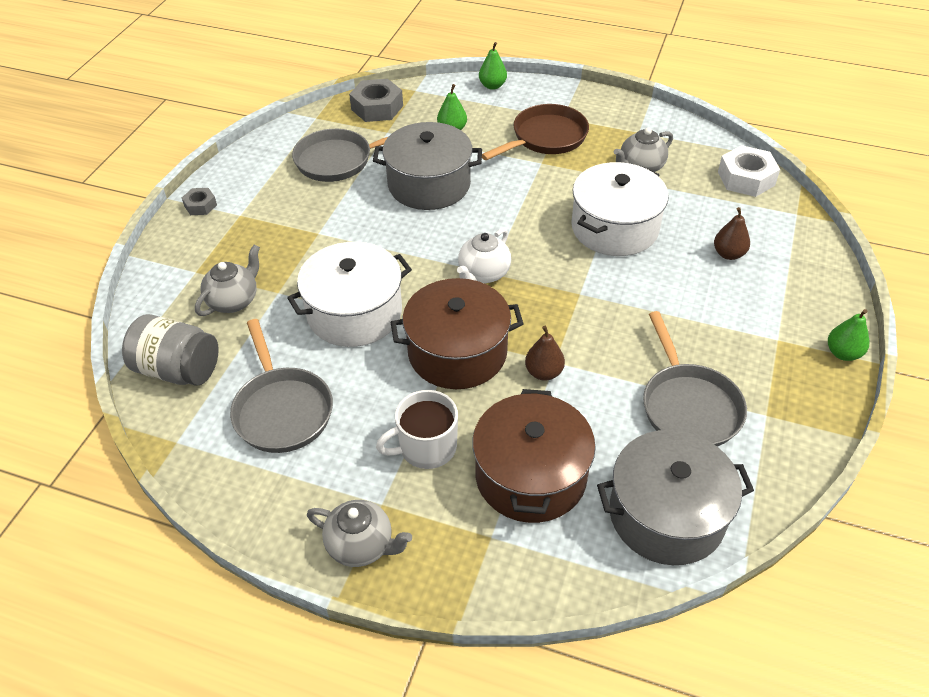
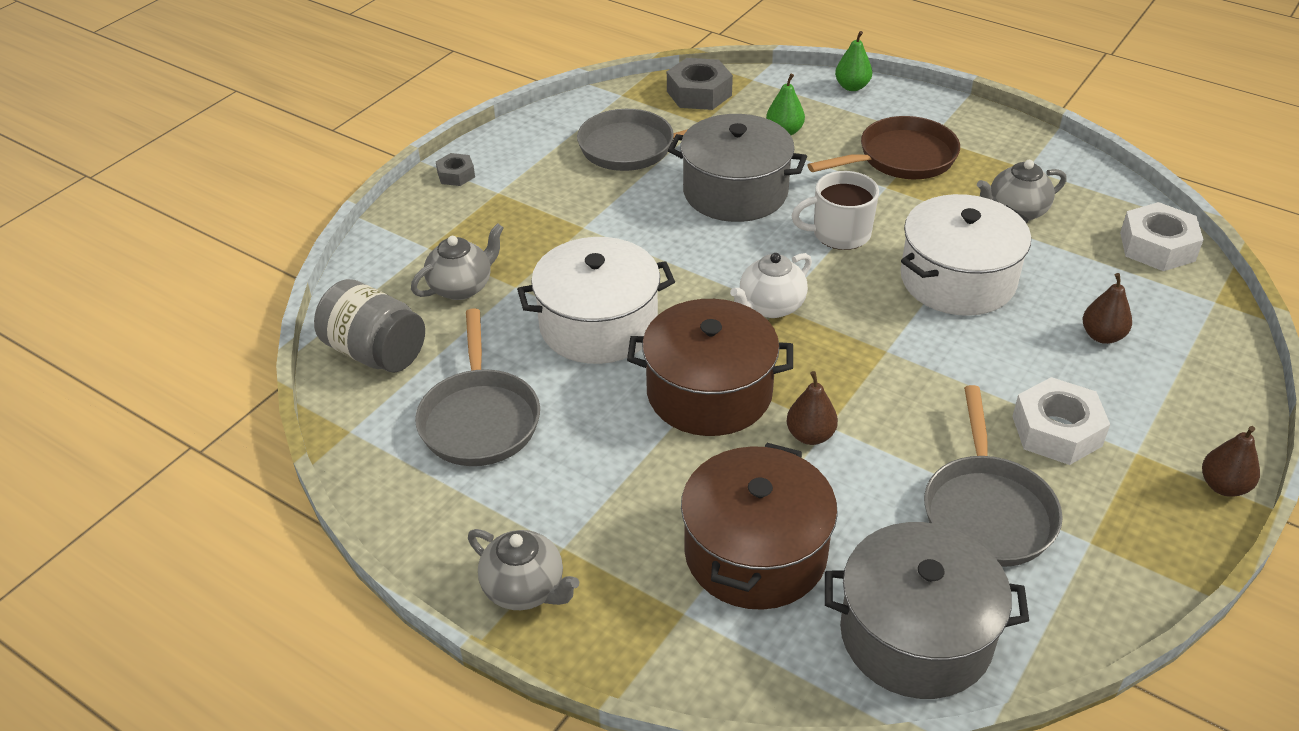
camera: 15 degrees right, 5 degrees down
white mug [376,390,458,469] -> white mug moved to [791,171,879,250]
green pear [828,309,869,361] -> brown pear [1202,426,1260,497]
none -> white nut [1012,377,1110,465]

